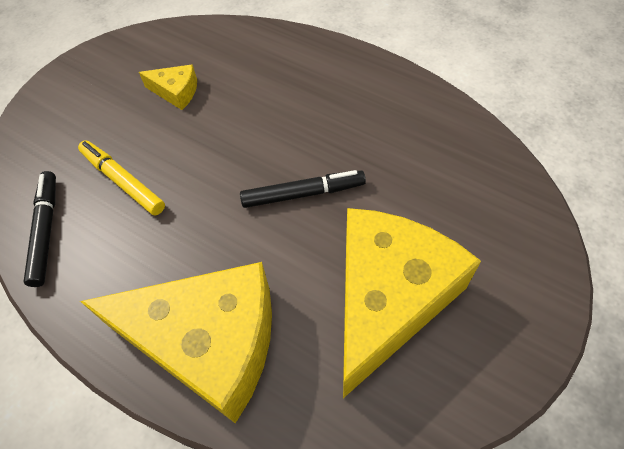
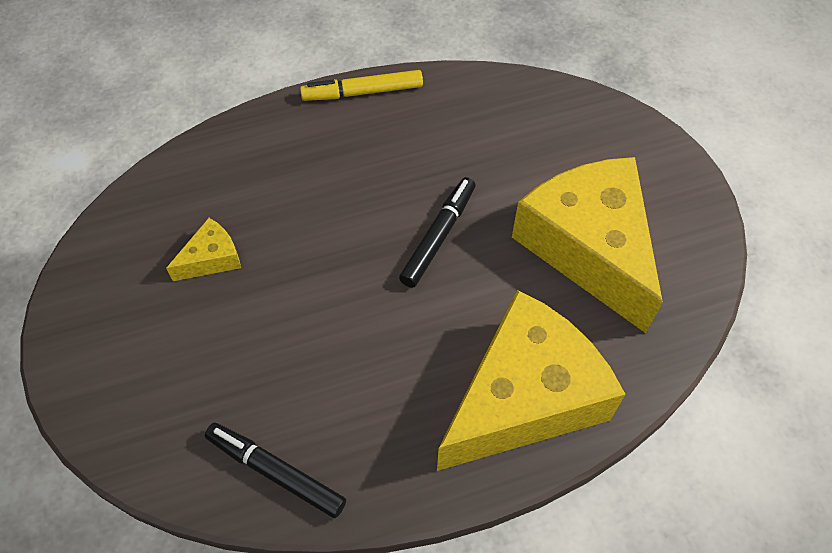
camera: 55 degrees left, 0 degrees up
yellow marker [78,140,165,215] -> yellow marker moved to [300,70,423,101]

